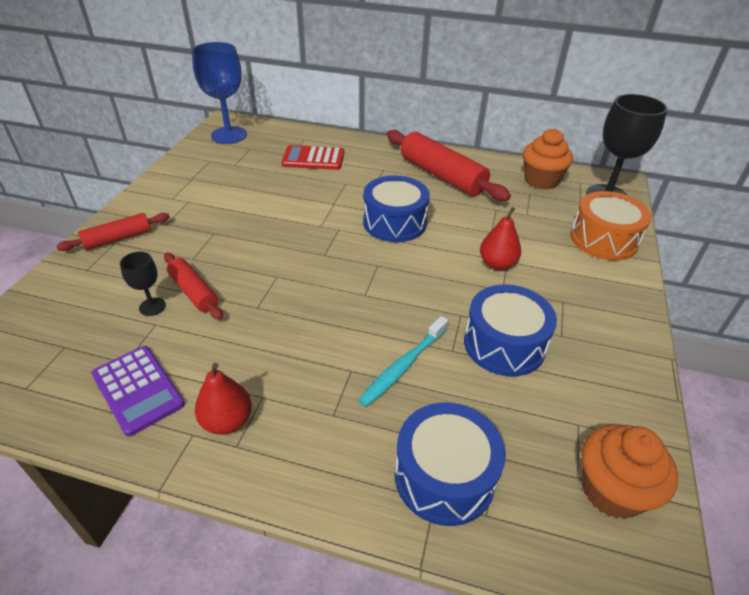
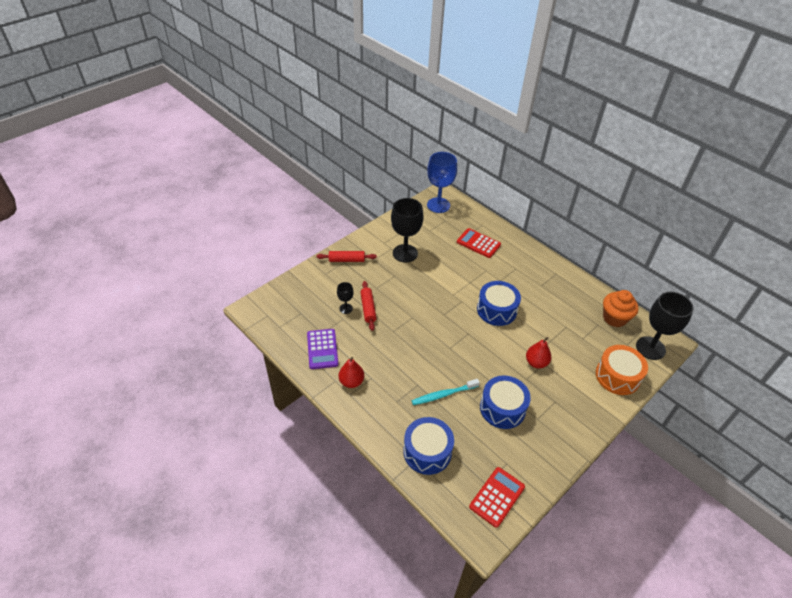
camera: 30 degrees right, 5 degrees up
red rolling pin [386,130,511,201] -> none
orange cupcake [582,424,678,519] -> red calculator [469,467,525,528]
none -> black goblet [391,198,423,263]

